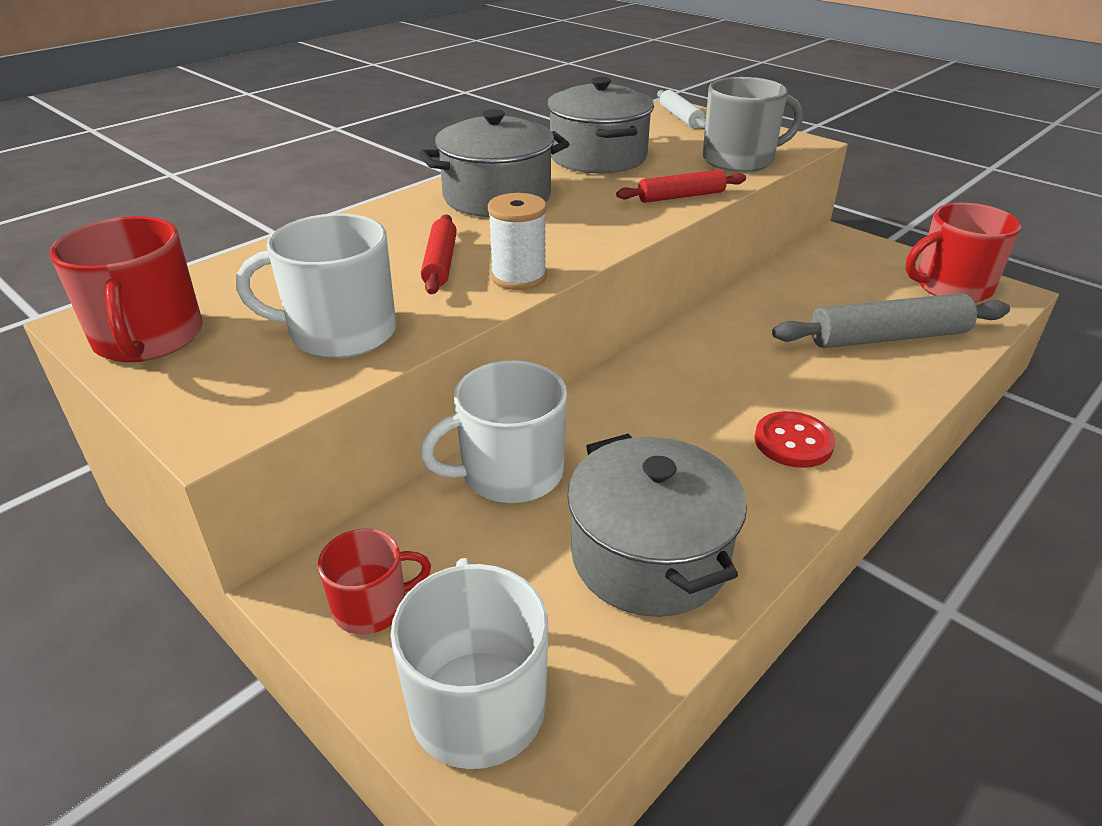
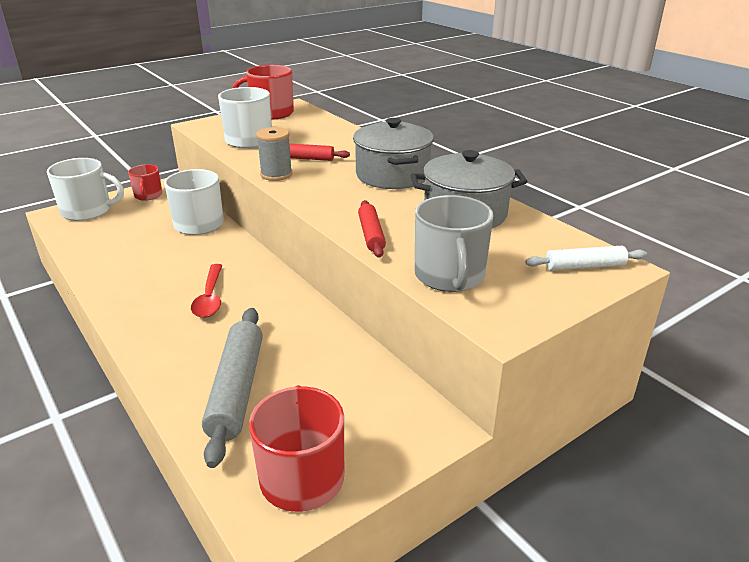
camera: 100 degrees right, 5 degrees down
white spool [488,193,547,290] -> grey spool [256,127,292,181]
grey pot [567,434,747,617] -> none
red button [755,411,835,468] -> none
none -> red spoon [191,264,223,318]

